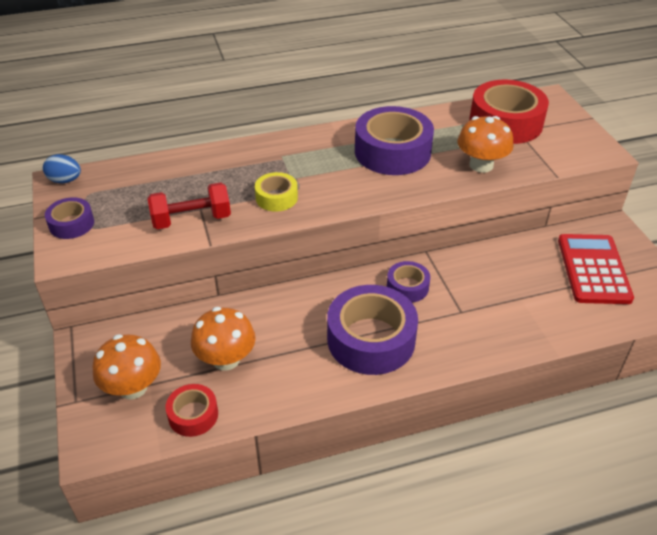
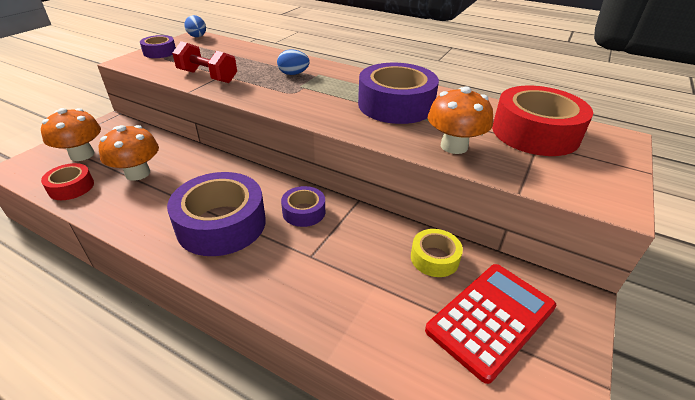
camera: 45 degrees right, 5 degrees down
yellow tape [255,172,298,212] -> yellow tape moved to [411,229,463,277]
none -> blue egg [277,49,310,75]

